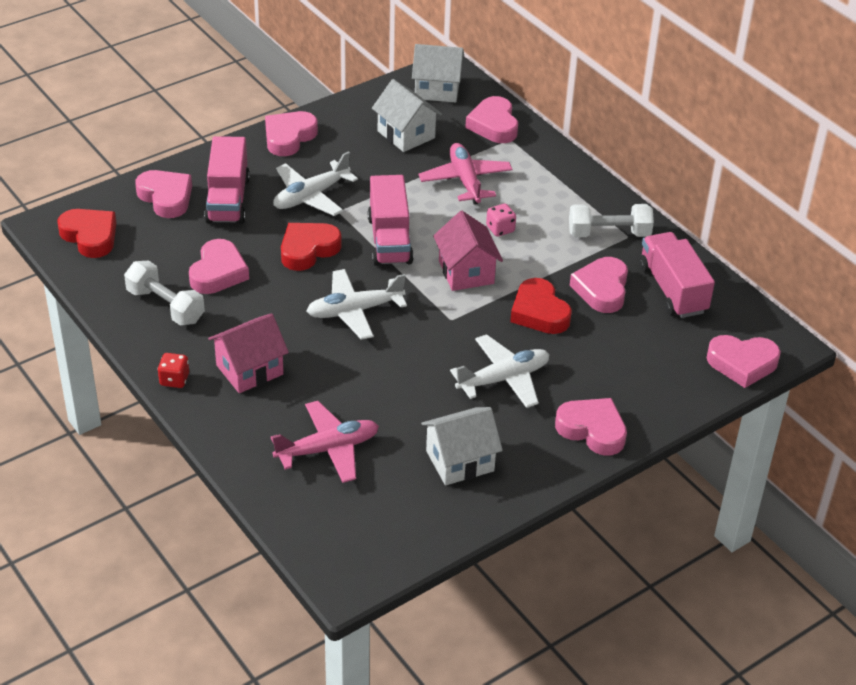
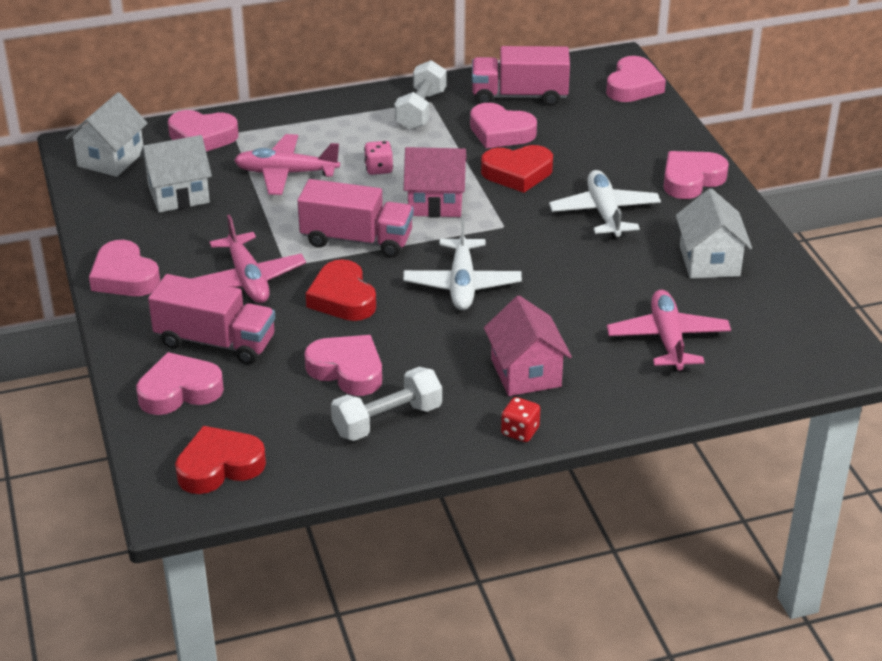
camera: 70 degrees left, 5 degrees down
white plane [273,151,358,216] -> pink plane [191,215,306,303]

